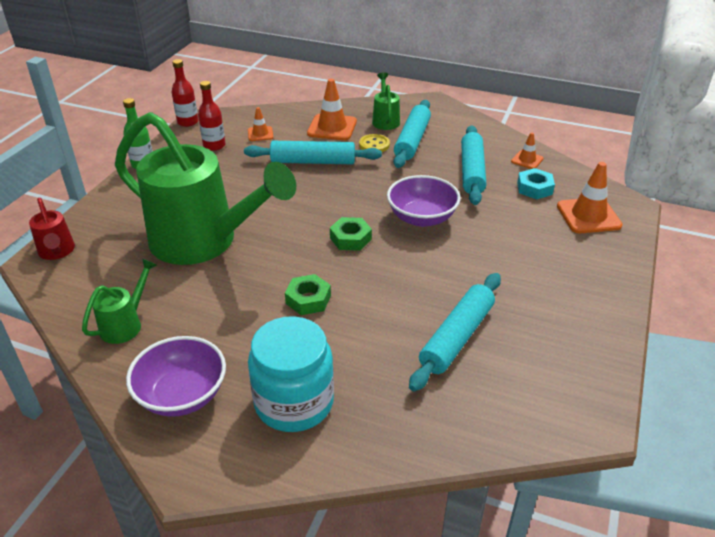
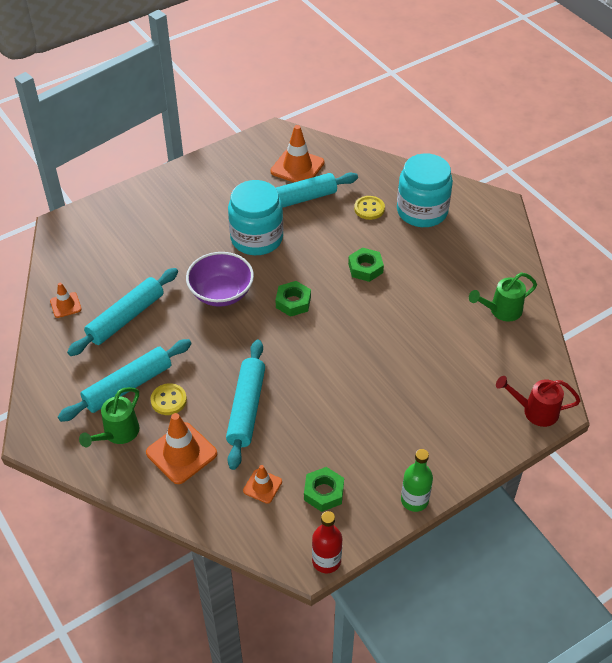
camera: 145 degrees left, 10 degrees up
red watering can [29,197,75,260] -> red watering can turned 90 degrees counterclockwise [496,376,581,427]
green watering can [115,112,296,265] -> none
purple bowl [126,336,226,417] -> none
red bottle [198,81,225,151] -> green nut [304,467,344,512]
turquoise rolling pin [244,141,382,164] -> turquoise rolling pin turned 60 degrees clockwise [226,340,265,470]
turquoise nut [517,168,555,199] -> none
orange traffic cone [557,162,623,233] -> orange traffic cone moved to [271,125,325,183]
none -> turquoise jar [228,180,283,255]
none -> yellow button [354,196,385,220]

